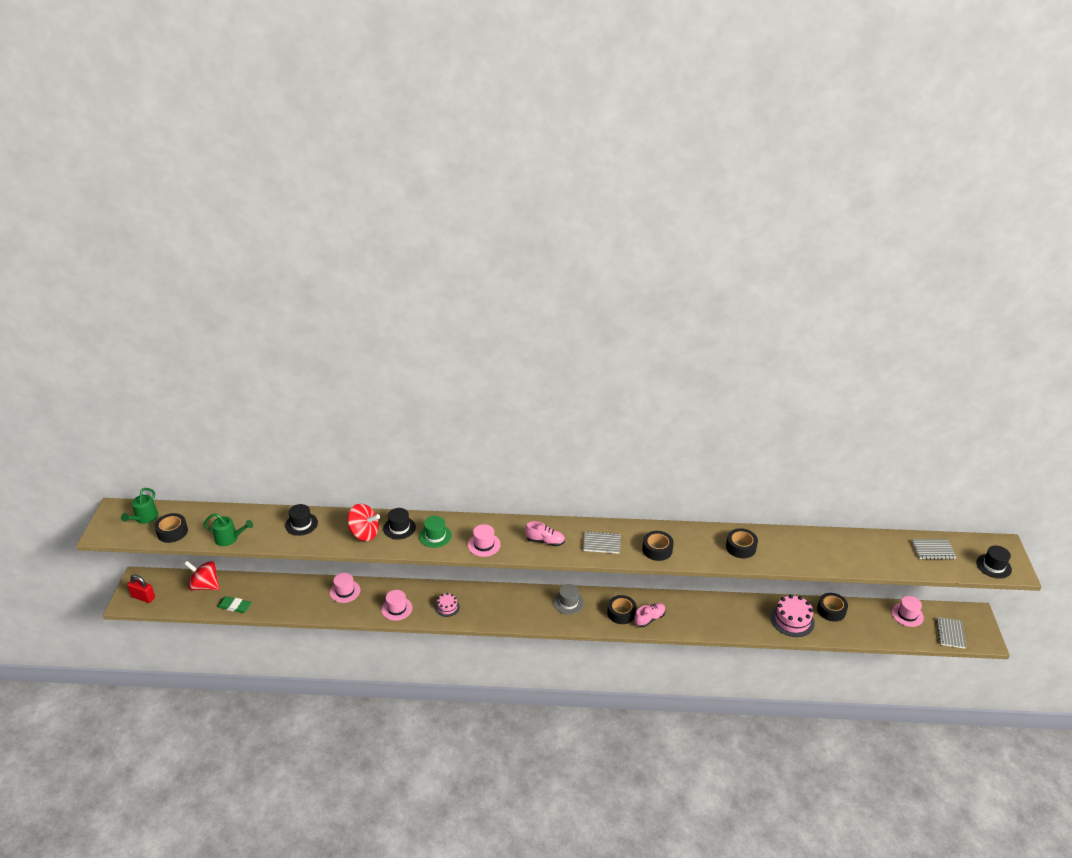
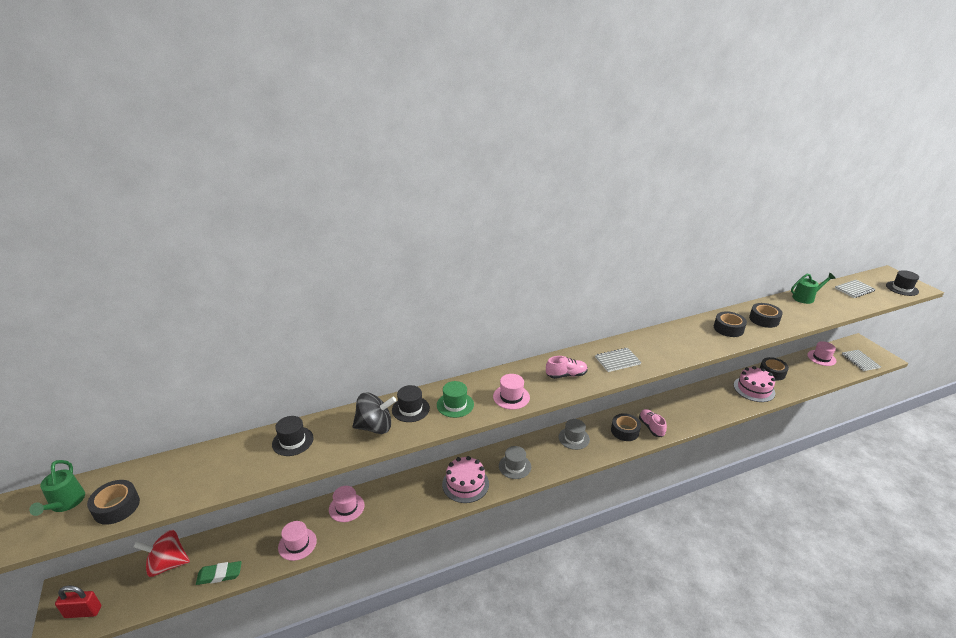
camera: 25 degrees left, 5 degrees down
green watering can [203,513,253,546] -> green watering can moved to [791,273,835,304]
red spinning top [347,504,380,541] -> black spinning top [353,392,396,434]
pink hat [381,590,412,621] -> pink hat moved to [278,521,317,561]
pink cake [435,593,460,617] -> pink cake [442,456,489,503], size x1.74
pink shoe [634,603,666,627] -> pink shoe turned 45 degrees counterclockwise [639,409,667,437]
black tape [642,531,674,561] -> black tape moved to [749,303,783,328]
none -> grey hat [499,446,531,479]

